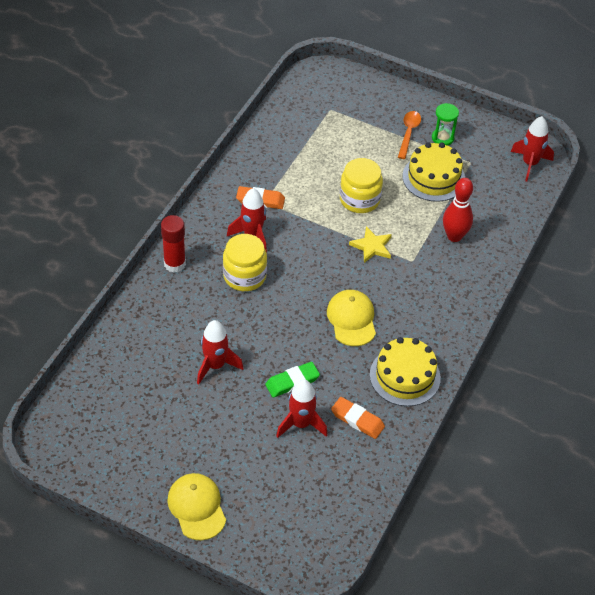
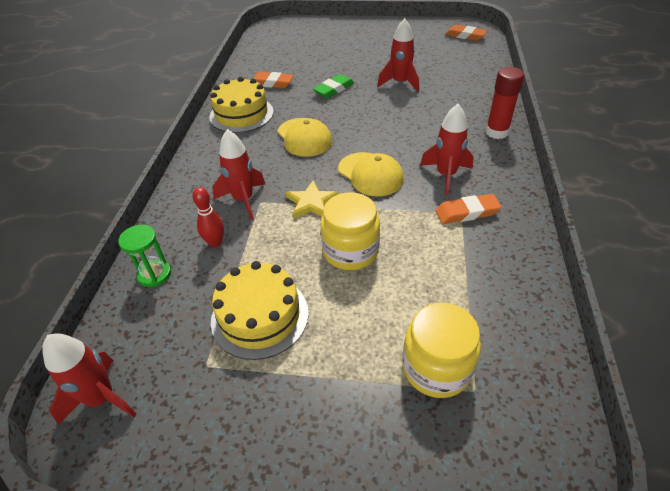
camera: 165 degrees right, 5 degrees down
yellow cap [167,473,226,540] -> yellow cap moved to [338,152,404,196]
yellow jar [223,234,267,291] -> yellow jar moved to [402,303,481,398]
red rocket [276,380,328,438] -> red rocket moved to [212,129,265,220]
orange spoon [398,111,421,159] -> none
green hourglass [432,103,459,146] -> green hourglass moved to [118,225,171,287]
red bowling pin [443,178,473,242] -> red bowling pin [192,187,224,247], size x0.66
none -> orange eraser [445,24,488,41]

